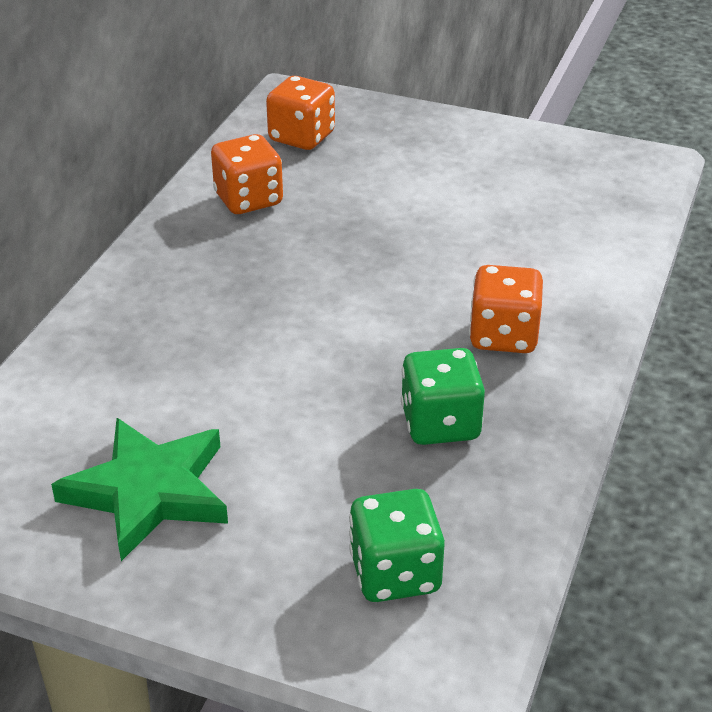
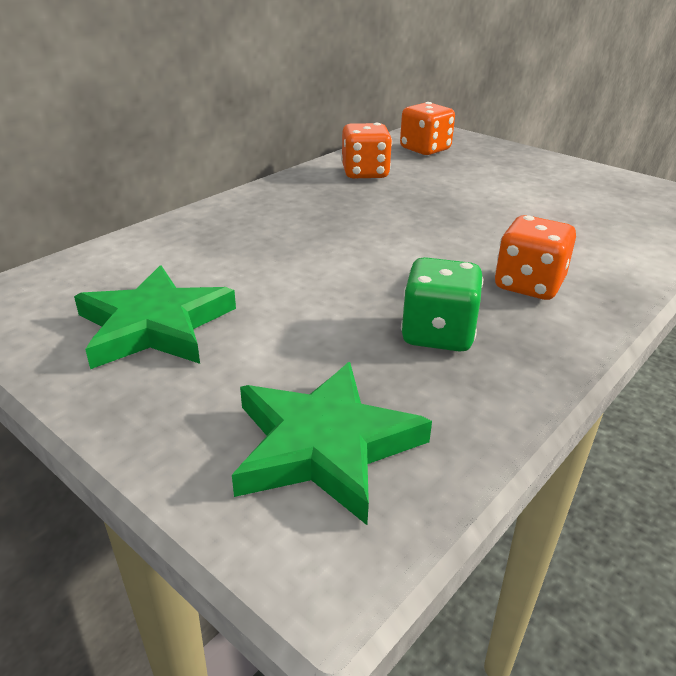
camera: 20 degrees right, 5 degrees down
green dice [349,489,445,602] -> green star [232,362,432,525]

